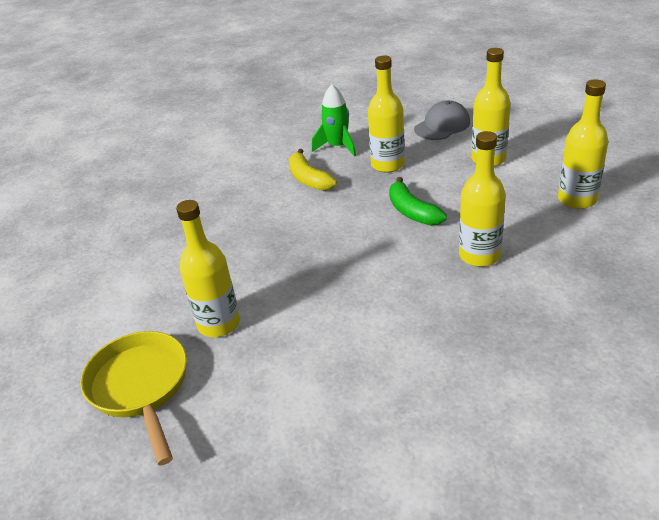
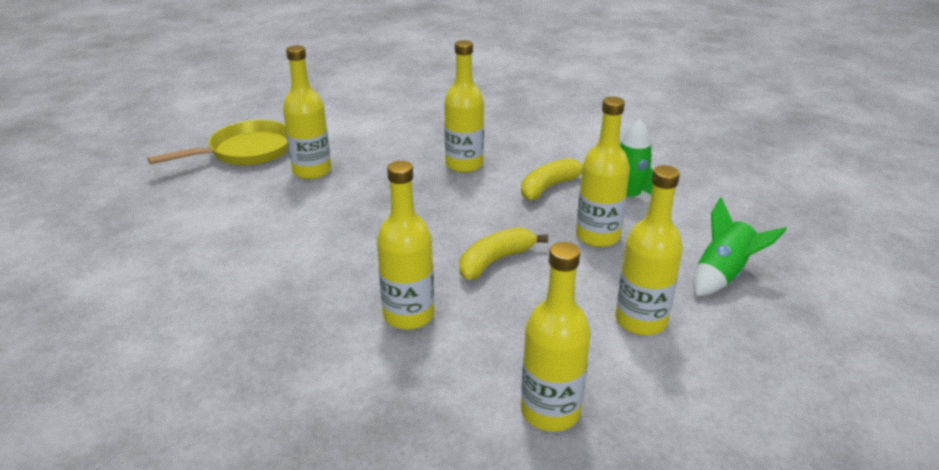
camera: 75 degrees right, 5 degrees down
green banana [389,177,447,226] -> yellow banana [459,227,548,280]
grey cap [414,100,470,140] -> green rocket [693,197,787,296]
none -> yellow bottle [444,40,484,173]

